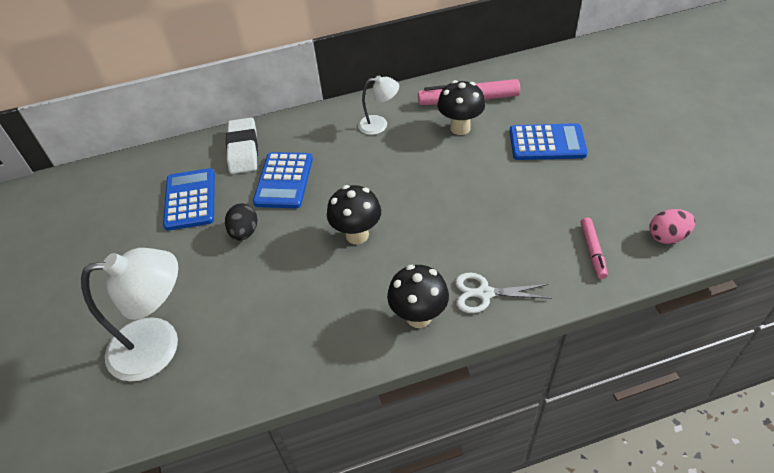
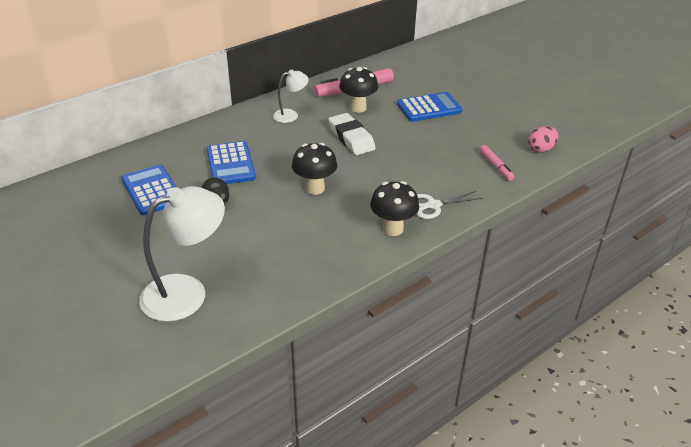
camera: 25 degrees left, 10 degrees down
white eraser [226,118,258,174] -> white eraser moved to [328,113,376,155]

